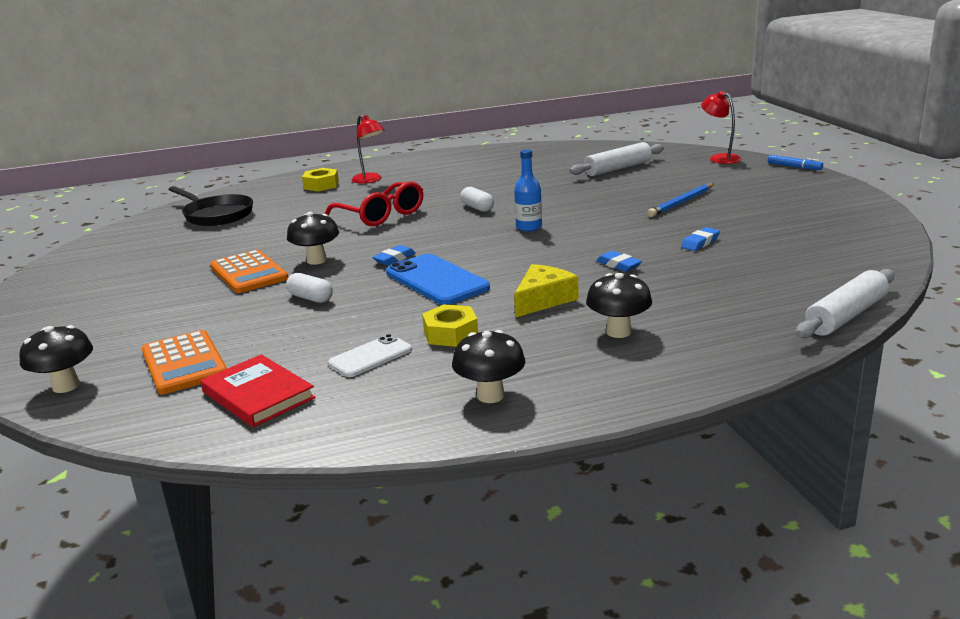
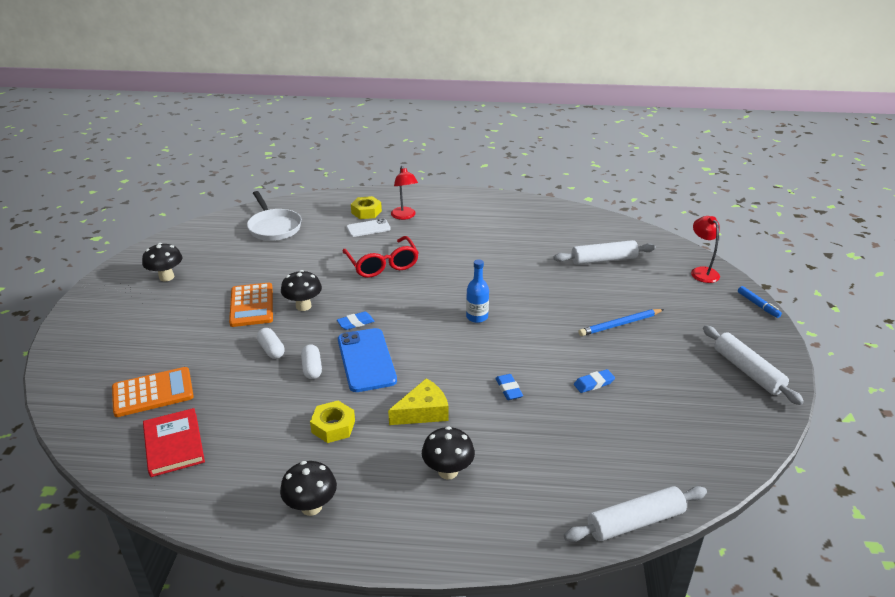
camera: 20 degrees right, 10 degrees up
black mushroom [19,325,93,393] -> black mushroom moved to [142,243,182,281]
orange calculator [142,330,227,395] -> orange calculator turned 105 degrees counterclockwise [112,367,194,417]
black pan [168,186,253,226] -> white pan [247,191,302,241]
white phone [328,334,412,377] -> white phone moved to [346,219,391,237]
white capsule [460,187,494,212] -> white capsule moved to [301,344,322,379]
none -> white rolling pin [703,325,804,405]

